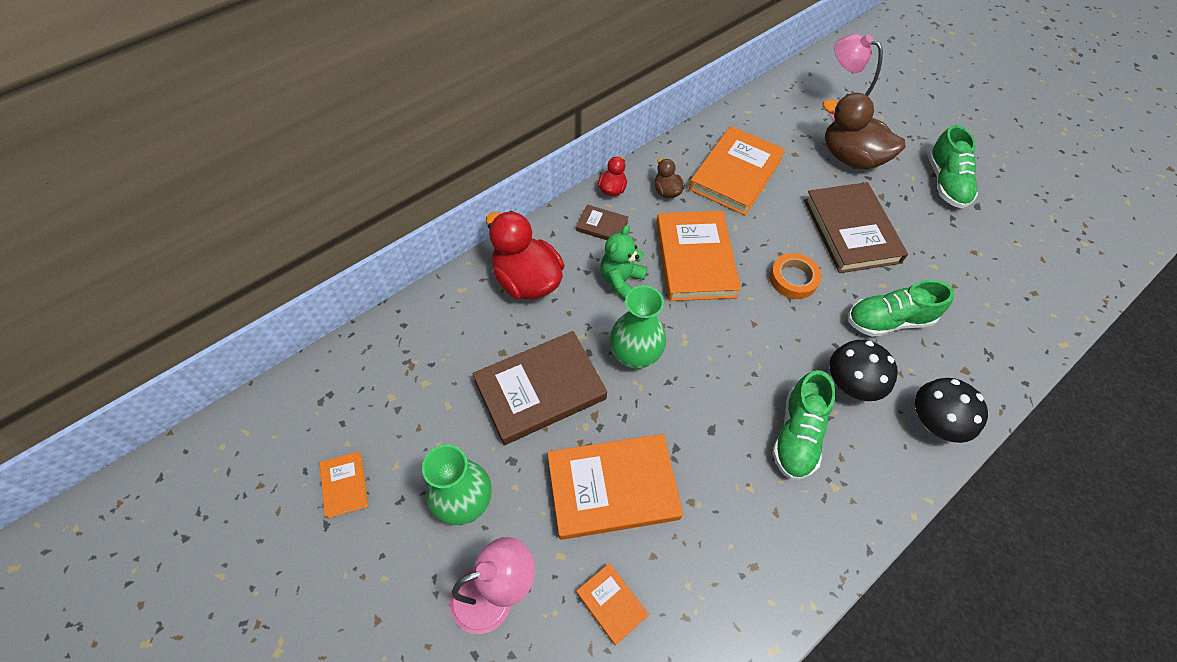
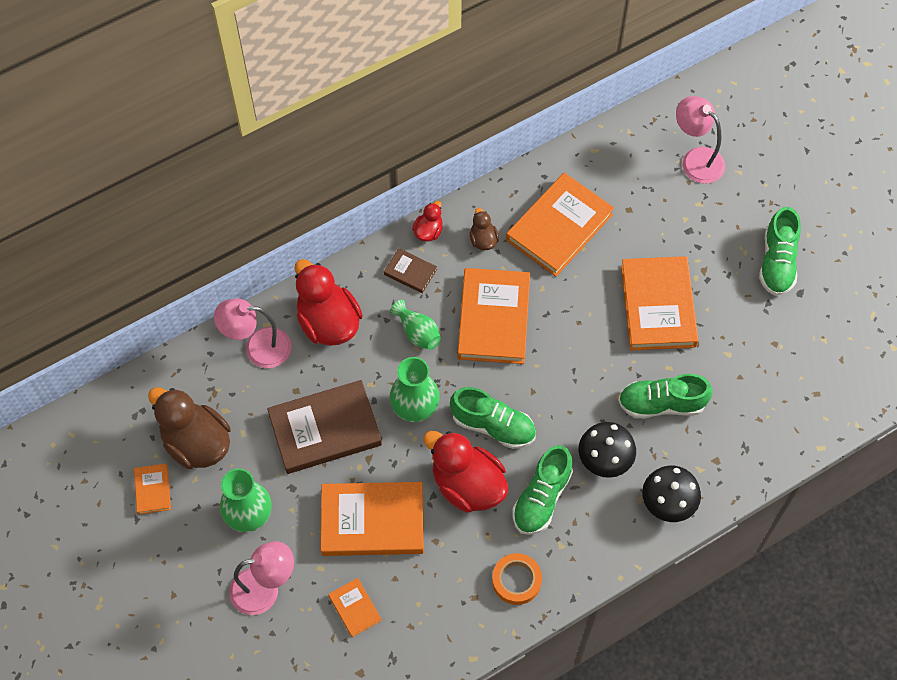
camera: 10 degrees right, 5 degrees up
green teddy bear [600,225,647,299] -> green vase [390,300,441,350]
orange tape [770,253,821,299] -> orange tape moved to [492,553,542,605]
brown book [804,182,908,273] -> orange book [621,256,699,350]
brown duck [822,93,905,170] -> brown duck moved to [148,387,231,469]
none -> pink lamp [214,298,292,368]
none -> red duck [423,431,508,513]
none -> green shoe [450,387,536,449]

